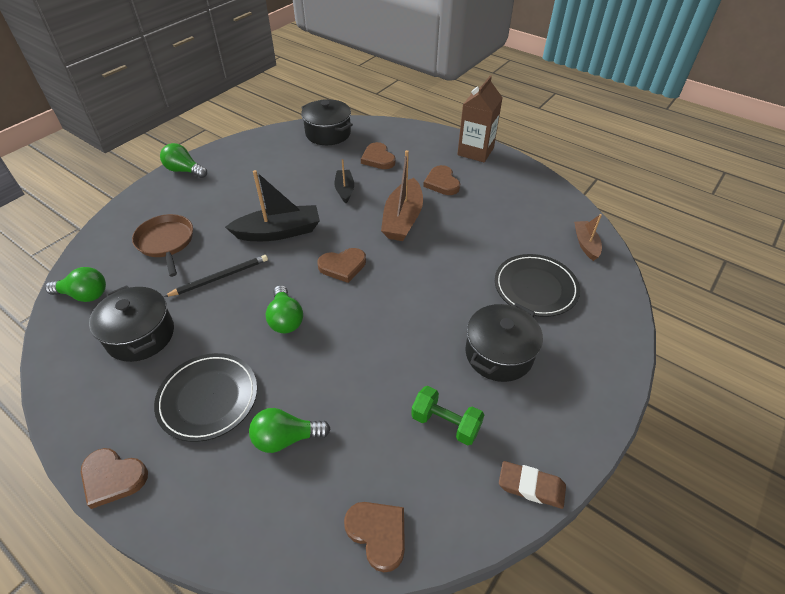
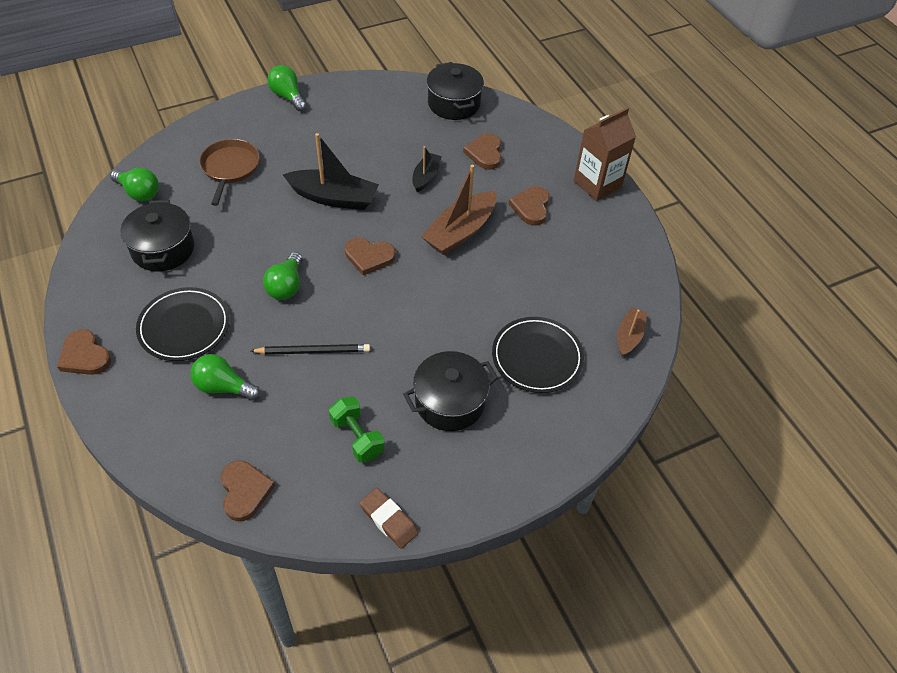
camera: 25 degrees right, 5 degrees up
black pencil [164,255,268,297] -> black pencil moved to [251,344,370,355]

